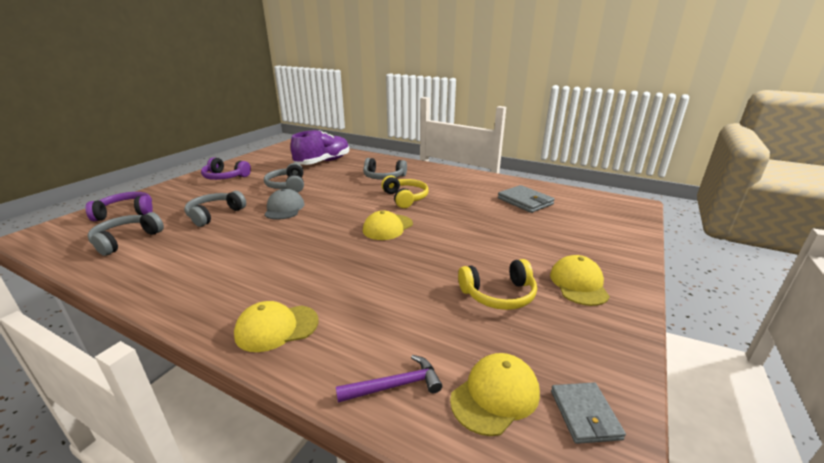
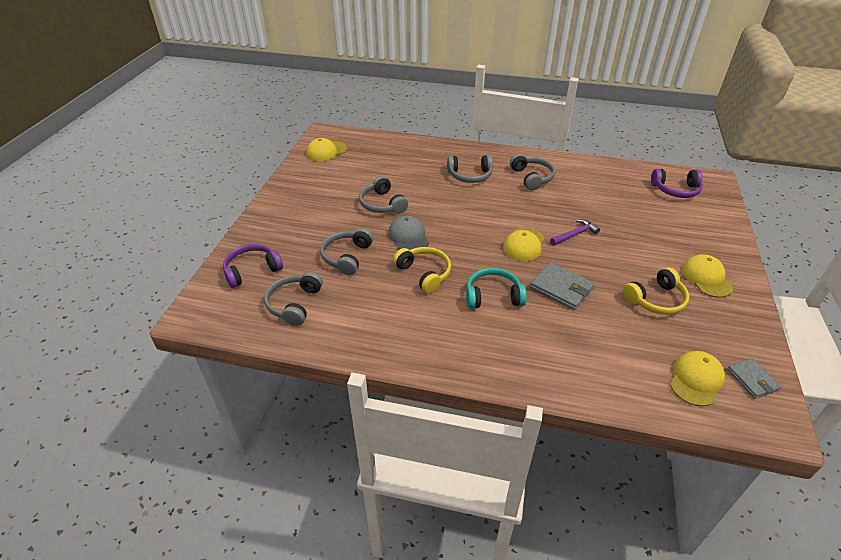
camera: 15 degrees left, 15 degrees up
purple headphones [201,157,251,180] -> purple headphones moved to [651,169,703,198]
yellow cap [234,301,319,352] -> yellow cap moved to [306,138,347,161]
purple shoe [291,130,349,165] -> none
purple hammer [336,355,442,403] -> purple hammer moved to [550,219,600,246]
yellow headphones [381,176,429,208] -> yellow headphones moved to [393,247,451,293]
grey wallet [498,185,555,213] -> grey wallet moved to [530,262,595,310]
none -> turquoise headphones [466,268,527,309]
none -> grey headphones [510,154,555,190]

